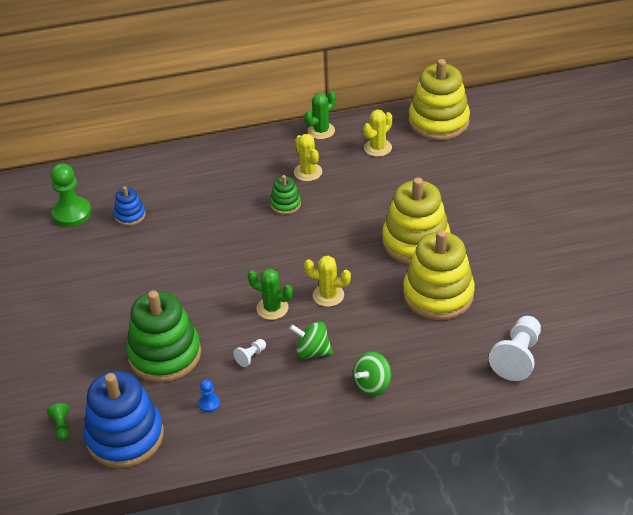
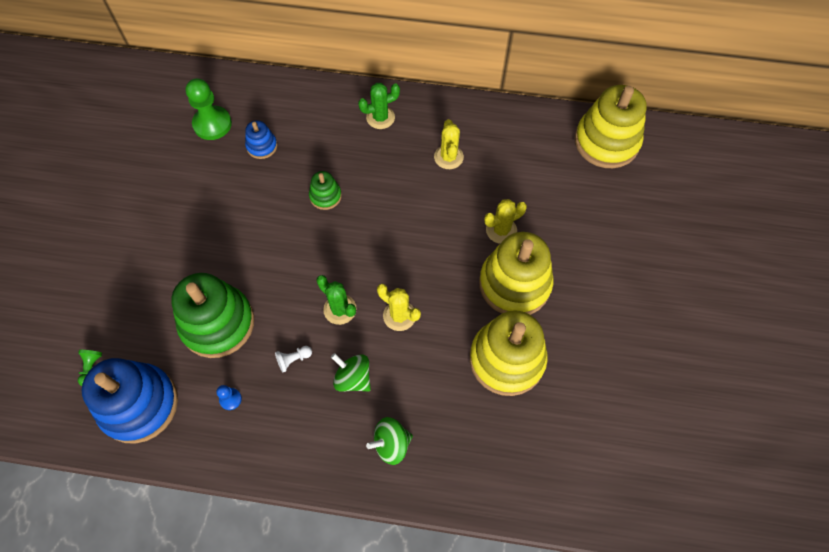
camera: 20 degrees right, 20 degrees up
green stacking toy [270,175,301,215] -> green stacking toy moved to [309,171,342,210]
green cactus [304,91,336,139] -> green cactus moved to [358,83,400,129]
yellow cactus [363,110,393,157] -> yellow cactus moved to [484,199,527,244]
white pawn [489,316,541,381] -> none

